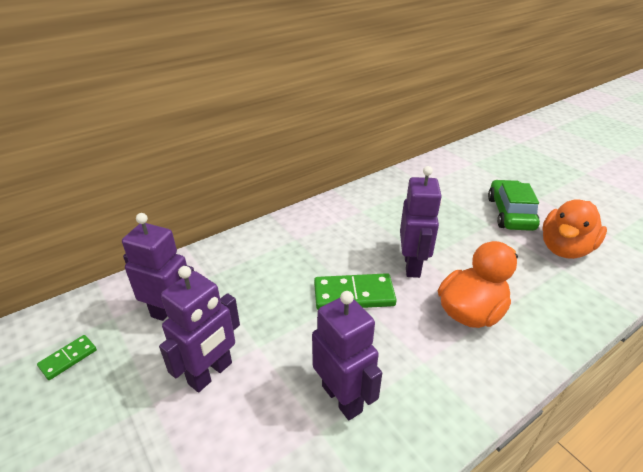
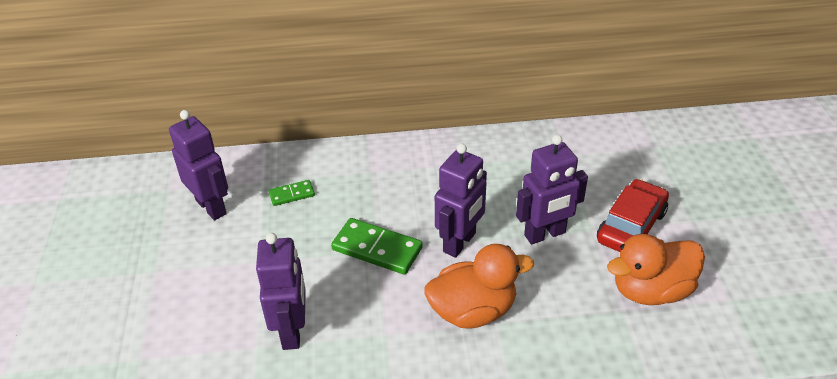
camera: 30 degrees right, 5 degrees up
green domino [37,335,97,380] -> green domino moved to [269,180,315,206]
purple robot [159,266,240,393] -> purple robot moved to [516,135,588,245]
green car [488,180,540,231] -> red car [597,179,669,252]

